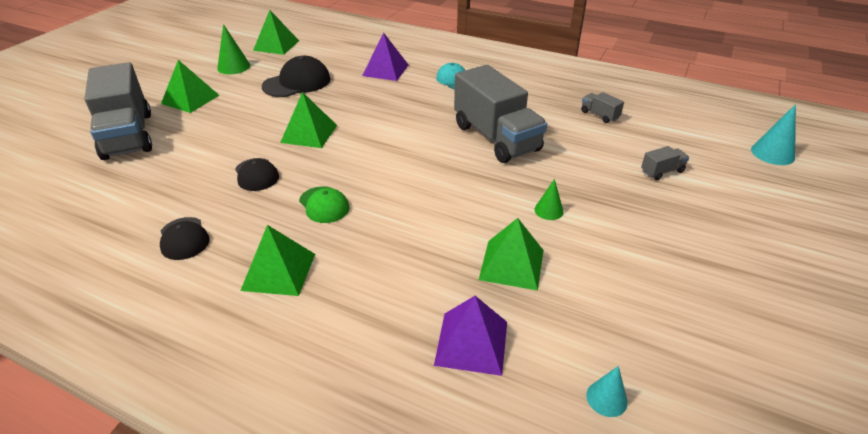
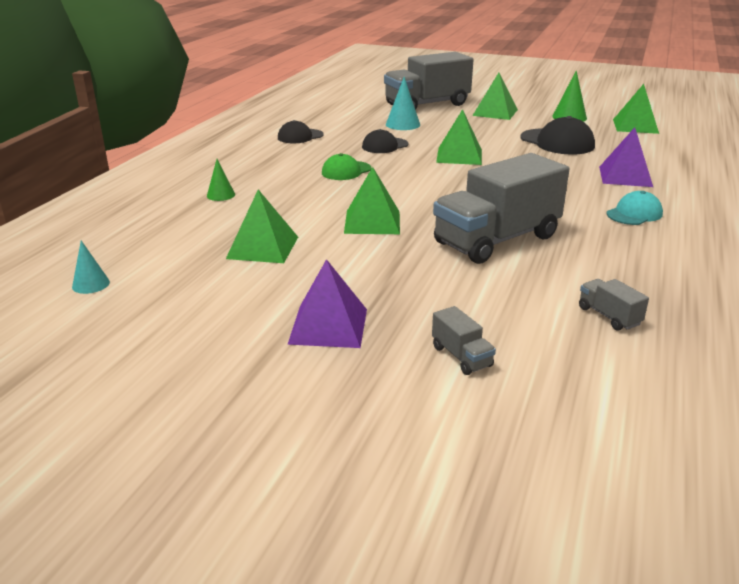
camera: 85 degrees right, 10 degrees down
green pyramid [240,225,315,296] -> green pyramid moved to [344,167,400,234]
purple pyramid [434,296,507,376] -> purple pyramid moved to [287,259,367,348]
green cone [535,179,564,220] -> green cone moved to [207,159,235,201]
grey truck [581,92,624,123] -> grey truck turned 75 degrees counterclockwise [579,279,649,330]
turquoise cone [751,104,796,165] -> turquoise cone moved to [386,77,420,130]

